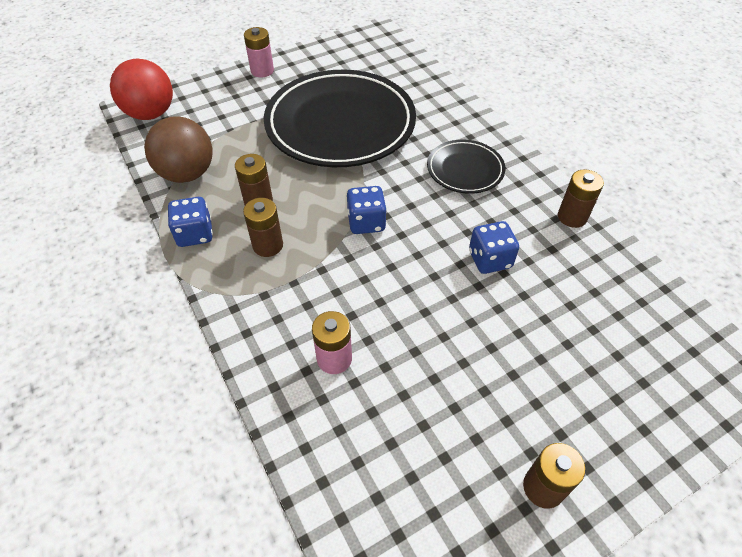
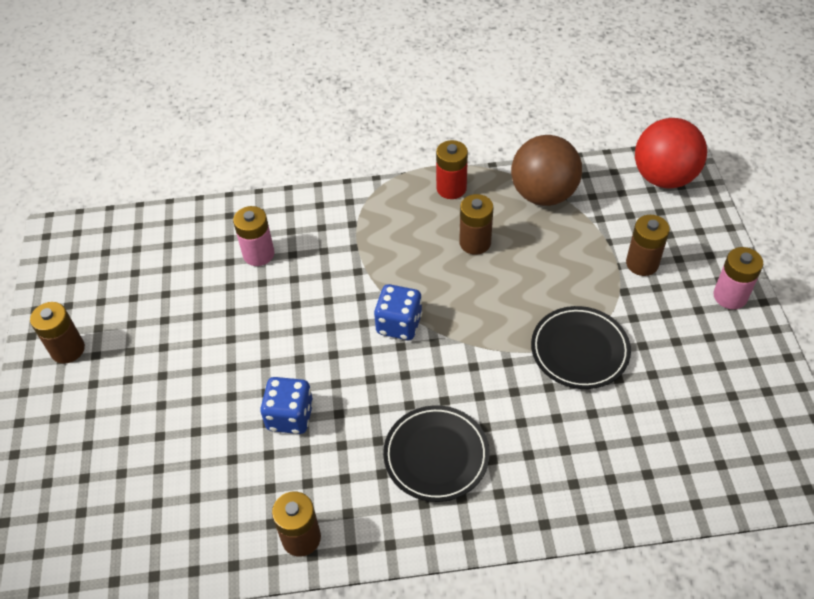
camera: 115 degrees right, 0 degrees up
blue dice [168,197,213,247] -> red battery [436,140,468,199]
brown battery [243,198,283,257] -> brown battery moved to [626,215,670,276]
black plate [264,70,416,167] -> black plate [531,306,631,389], size x0.48

